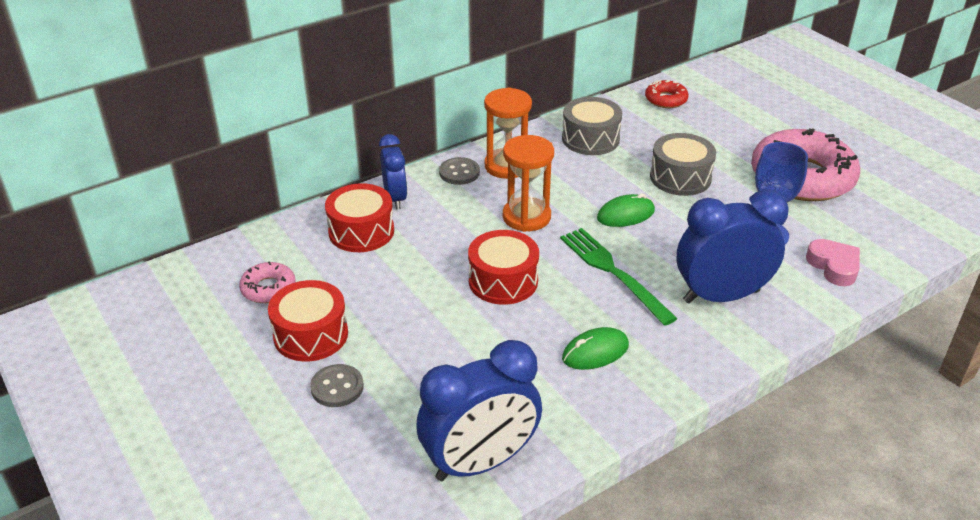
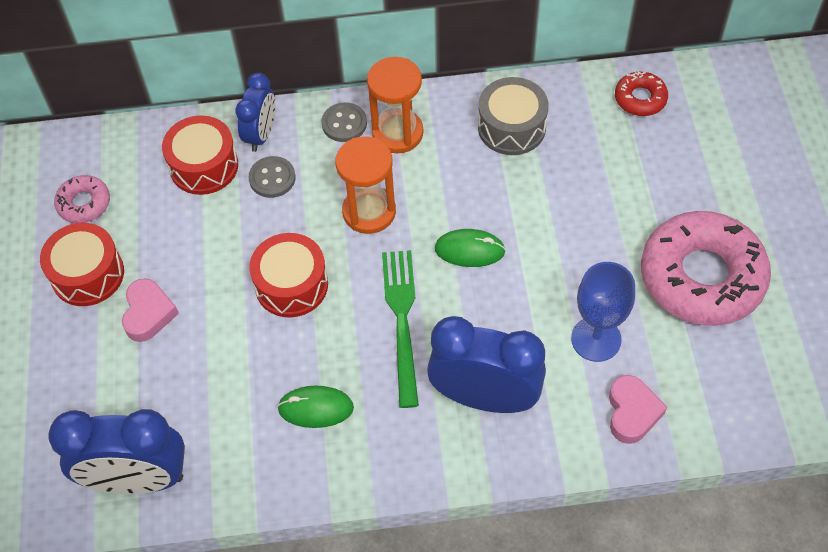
camera: 30 degrees right, 20 degrees up
grey button [310,364,364,407] -> grey button moved to [249,156,296,198]
grey drum [650,133,716,196] -> none
none -> pink heart [122,278,179,342]

